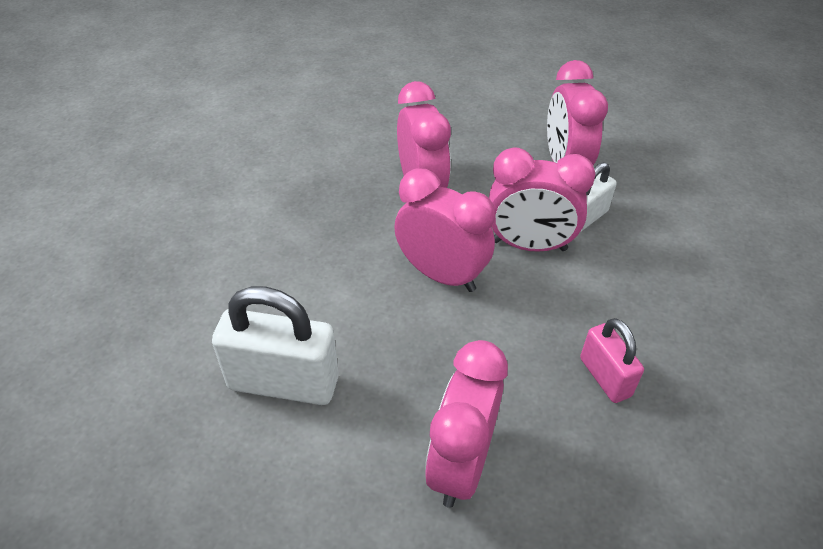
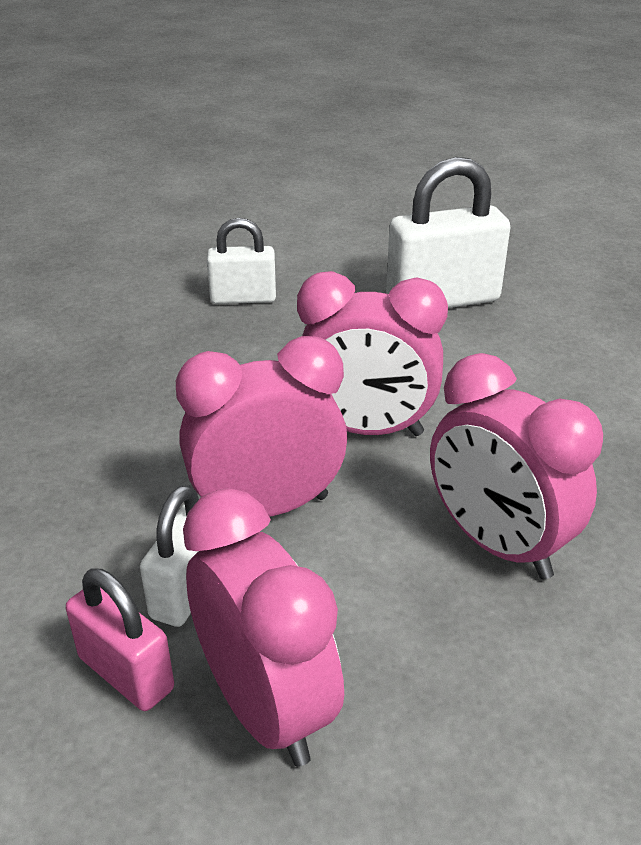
camera: 155 degrees right, 10 degrees down
pink clock [425,340,508,508] -> white padlock [207,218,276,304]
pink padlock [580,318,644,403] -> pink padlock moved to [66,568,174,711]

